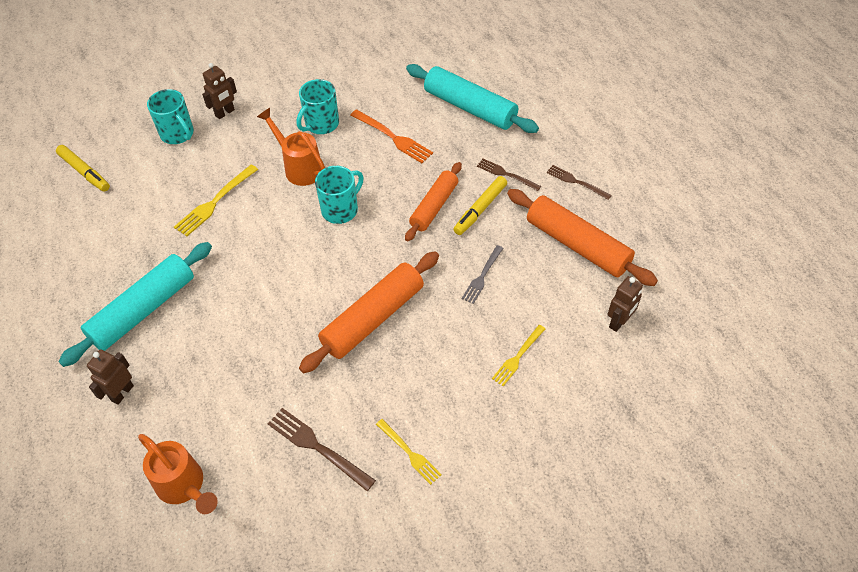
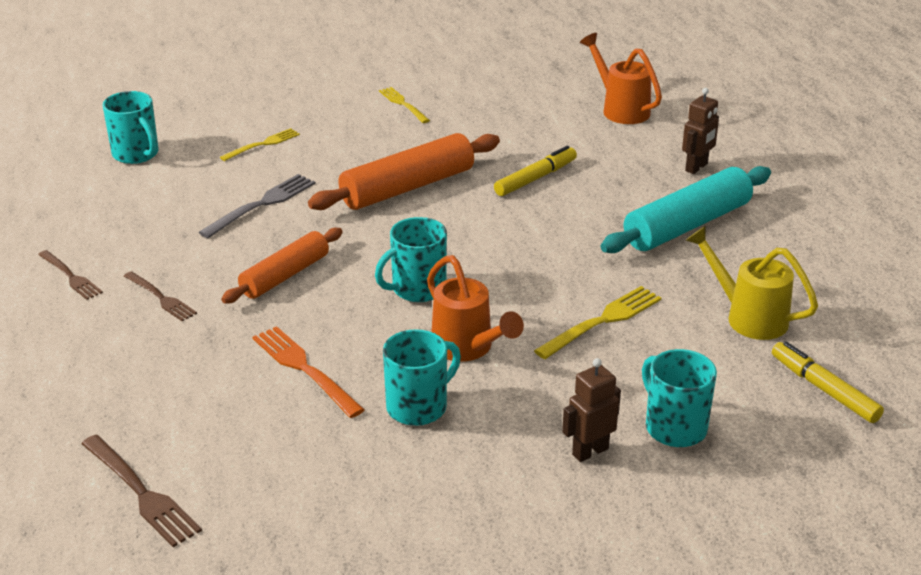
camera: 170 degrees left, 20 degrees down
brown fork [268,408,376,491] -> brown fork moved to [81,435,202,547]
turquoise rolling pin [406,64,539,133] -> none
yellow marker [453,176,507,235] -> yellow marker moved to [494,146,577,196]
grey fork [462,245,504,304] -> grey fork [199,174,316,238], size x1.50
orange rolling pin [507,189,658,286] -> none
brown robot [608,276,643,332] -> turquoise mug [103,91,159,164]
none -> yellow watering can [685,226,818,340]

